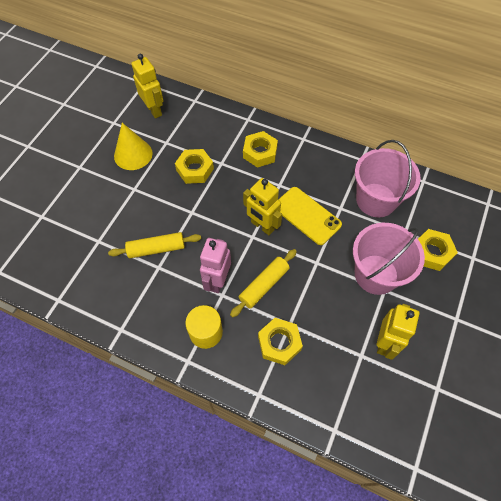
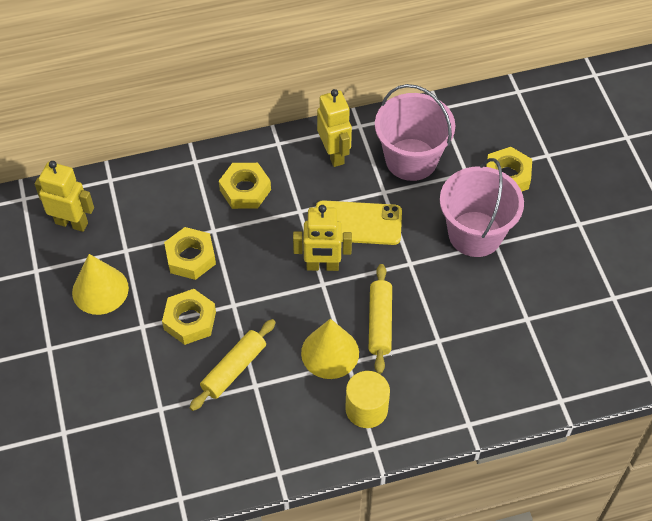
camera: 40 degrees left, 5 degrees down
pink robot [200,238,231,293] -> yellow cone [301,319,359,379]
yellow nut [258,318,303,365] -> yellow nut moved to [162,289,216,345]
yellow robot [377,304,419,360] -> yellow robot moved to [317,89,352,167]

